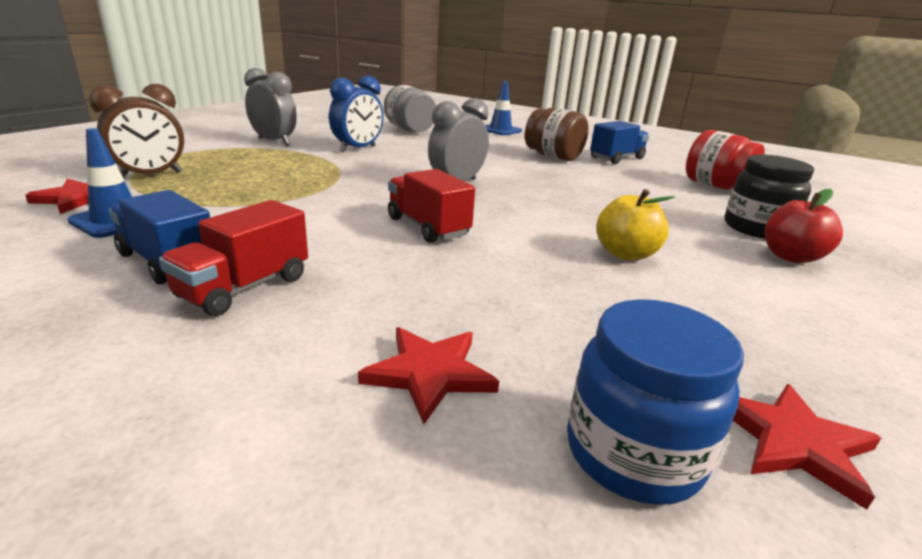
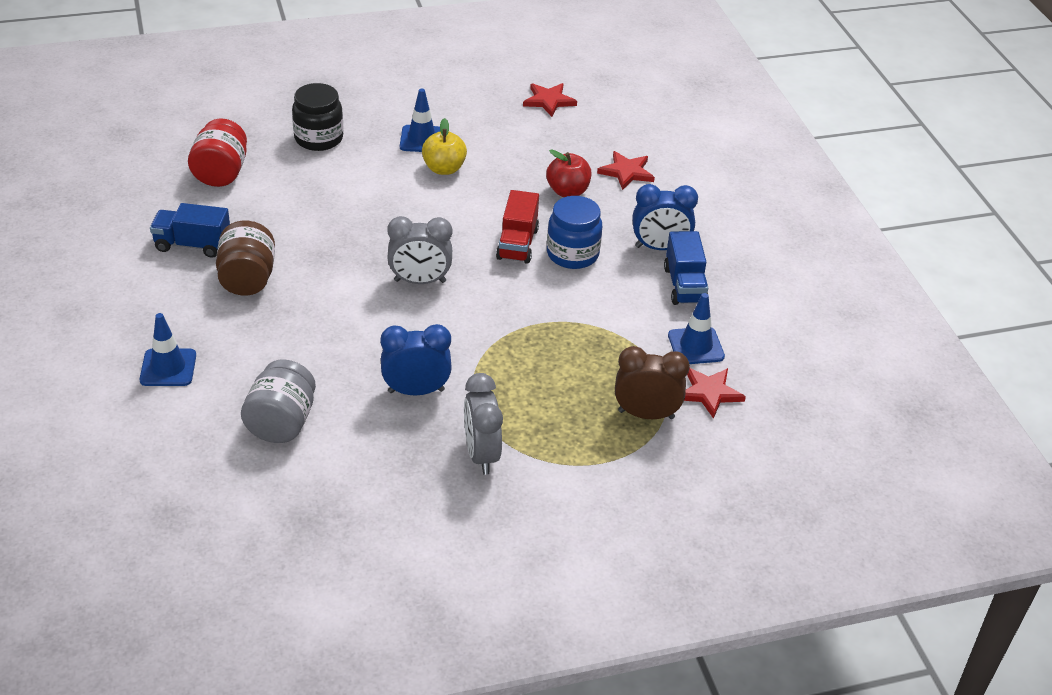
camera: 135 degrees left, 15 degrees up
red truck [159,200,308,316] -> blue clock [633,184,698,250]
blue jar [567,299,744,505] -> blue jar moved to [547,196,602,269]
red apple [765,189,843,263] -> red apple moved to [546,149,591,197]
none -> blue traffic cone [400,89,440,152]

